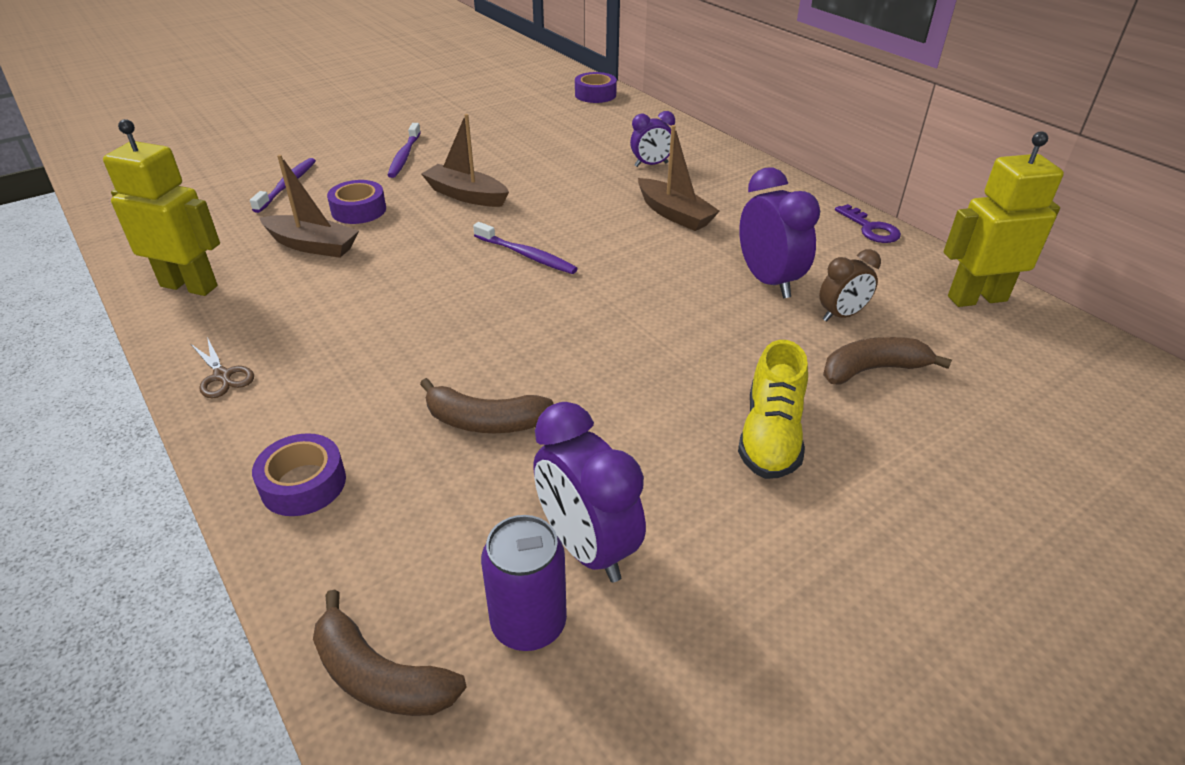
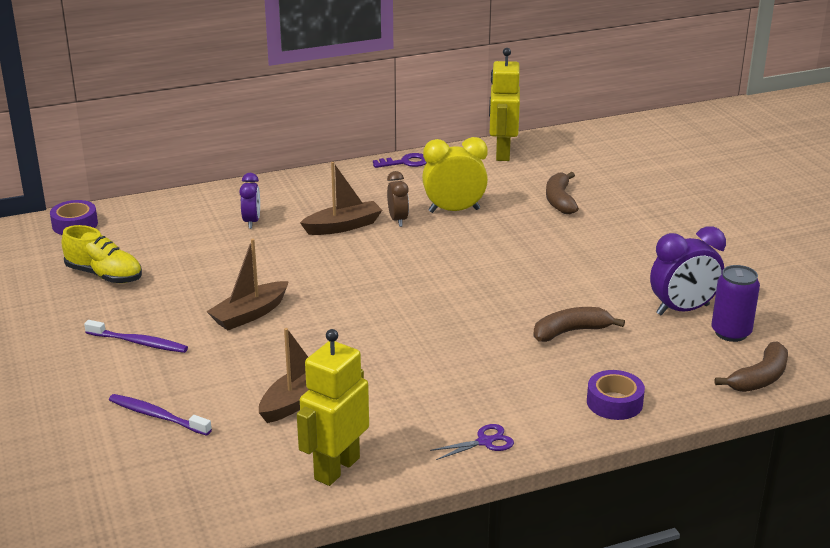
camera: 75 degrees left, 10 degrees down
brown scissors [191,337,254,398] -> purple scissors [430,424,514,460]
purple tape [327,180,386,224] -> none
brown banana [420,378,554,433] -> brown banana turned 135 degrees counterclockwise [533,307,625,342]
purple toothbrush [473,222,578,274] -> none
yellow shoe [738,340,808,479] -> yellow shoe moved to [62,225,142,283]
purple clock [739,168,820,298] -> yellow clock [422,137,488,213]
brown clock [819,249,881,322] -> brown clock moved to [387,171,409,227]

